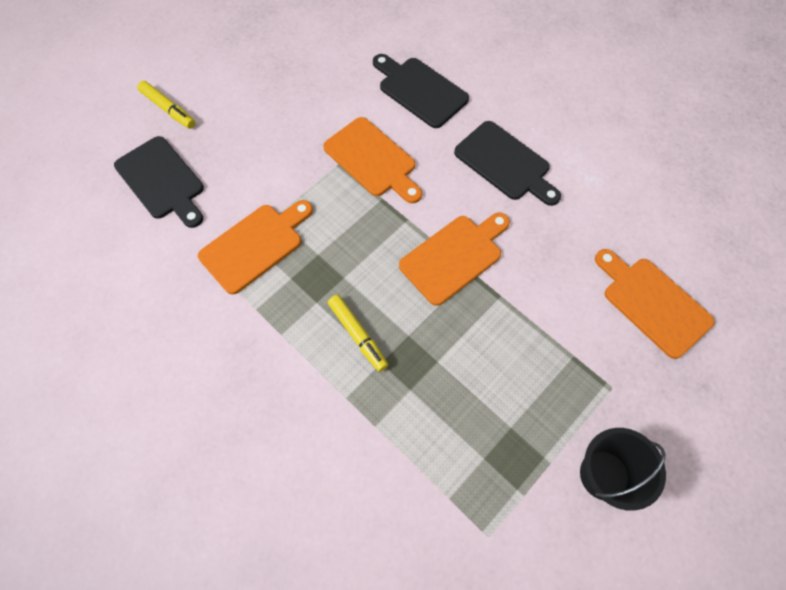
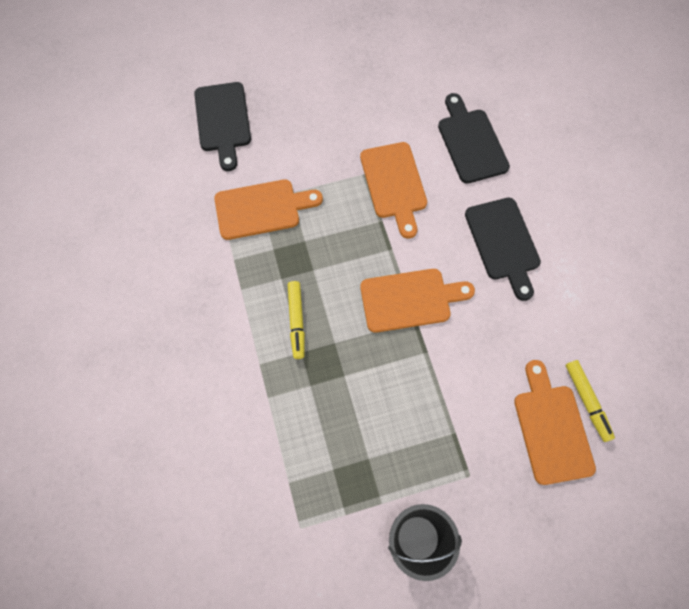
camera: 30 degrees right, 5 degrees up
yellow marker [137,81,195,129] -> yellow marker moved to [566,360,615,442]

